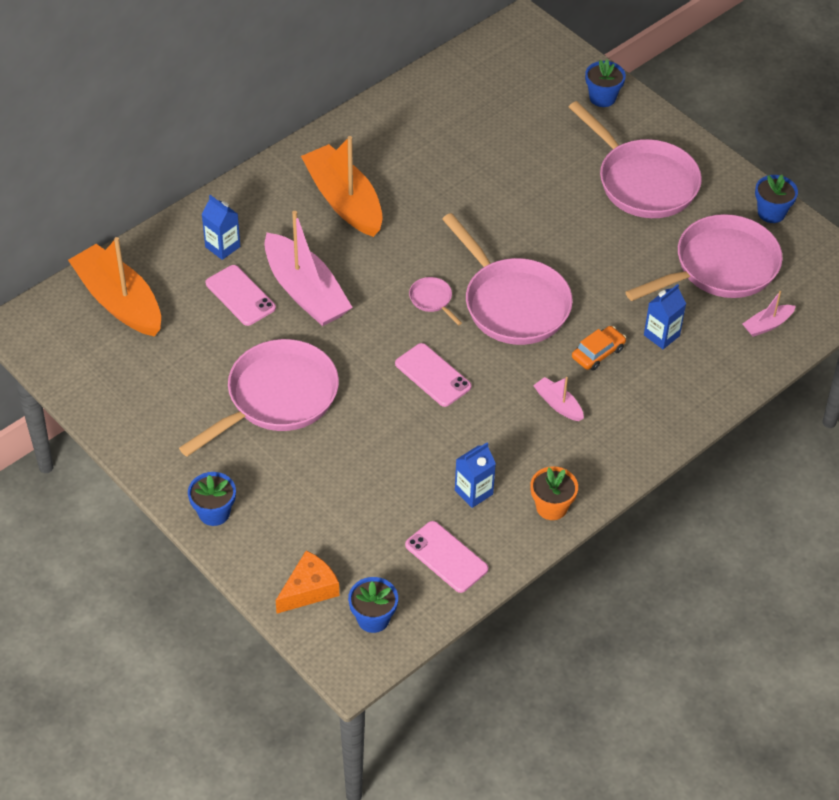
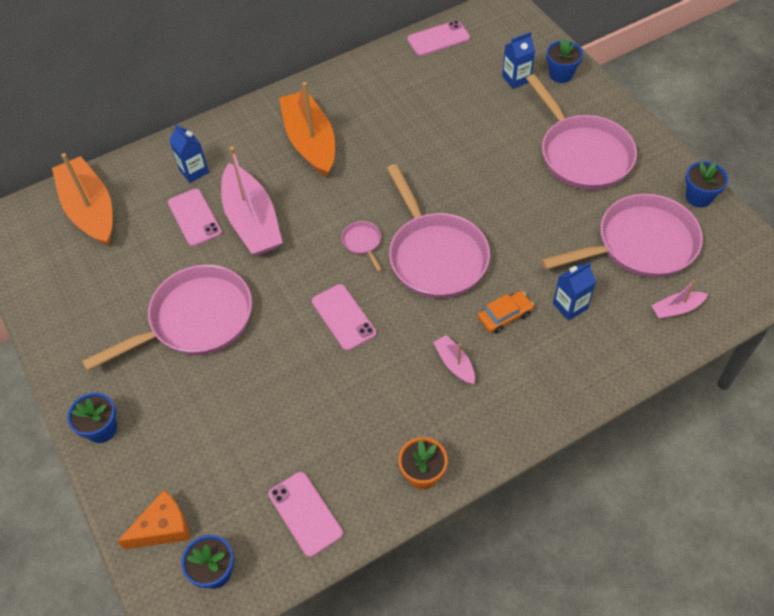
camera: 15 degrees right, 5 degrees up
blue carton [455,442,496,508] -> blue carton moved to [502,32,535,89]
none -> pink phone [407,20,470,56]

